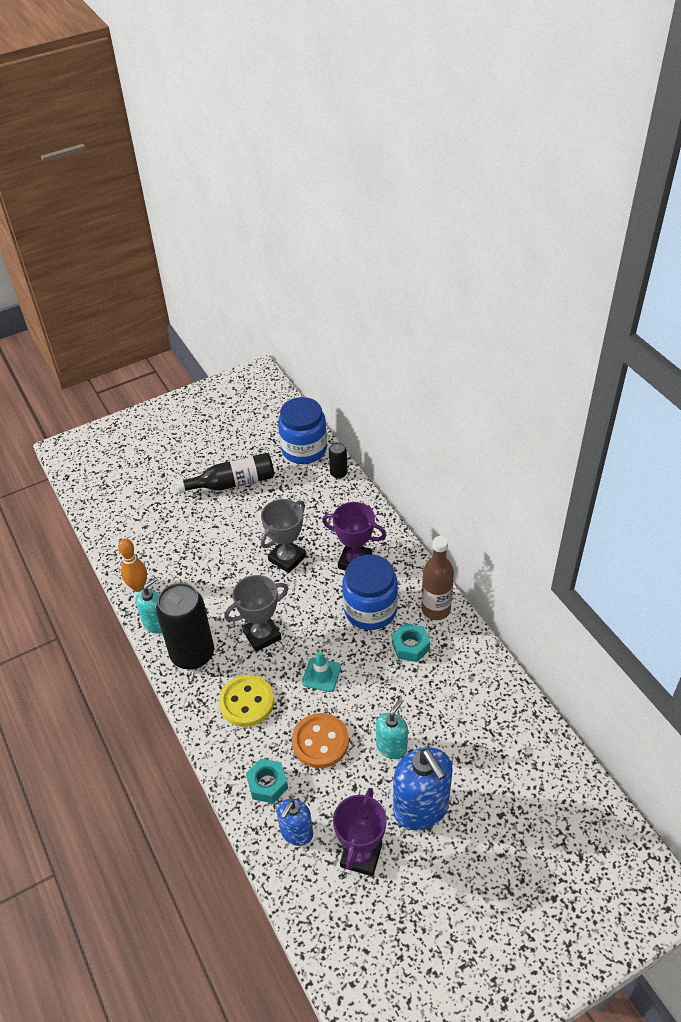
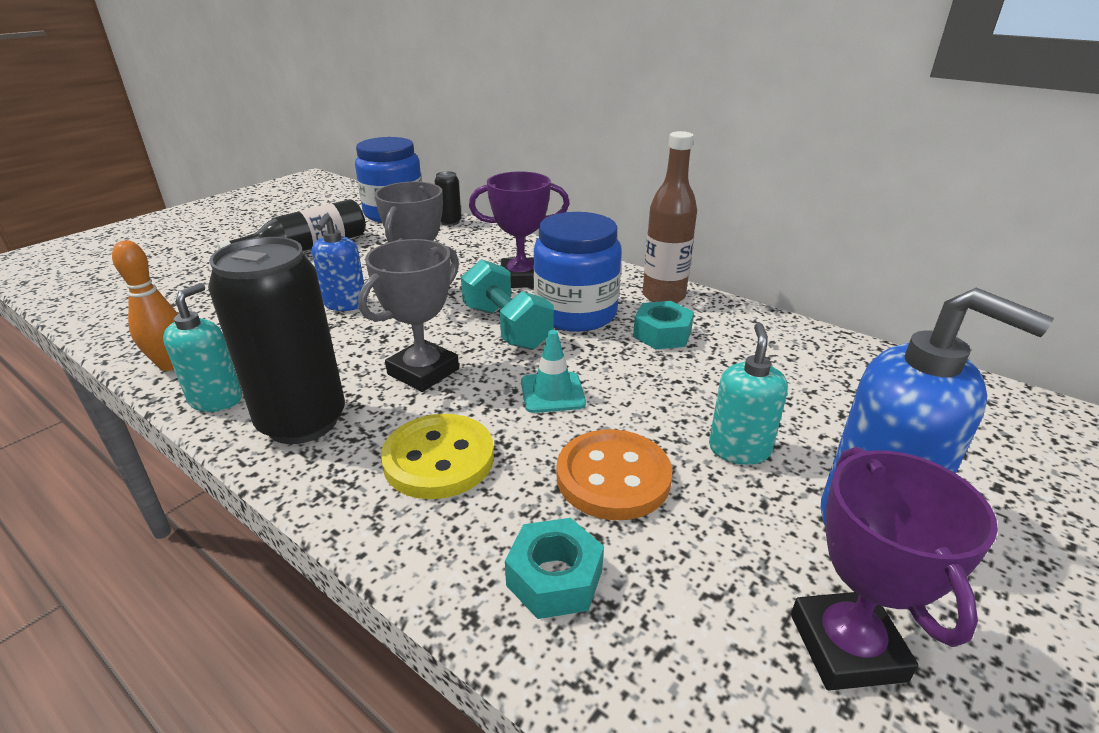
camera: 25 degrees left, 15 degrees down
blue soap dispenser [277,799,313,846] -> blue soap dispenser moved to [312,214,364,311]
none -> turquoise dumbbell [461,259,554,350]

